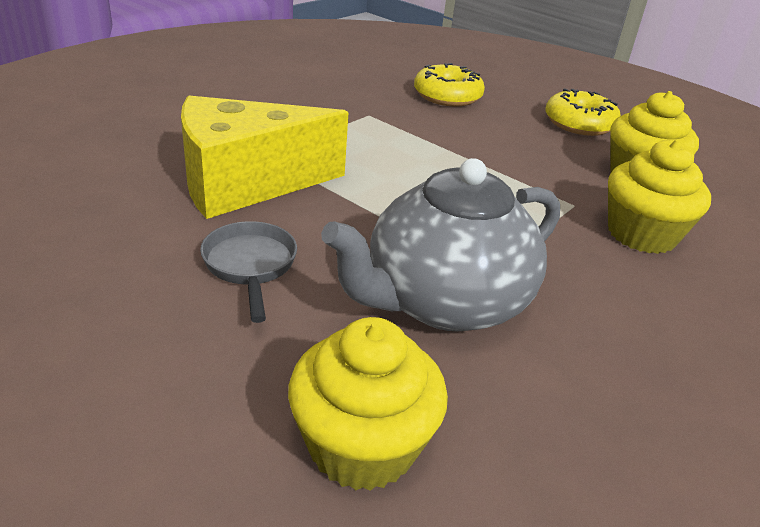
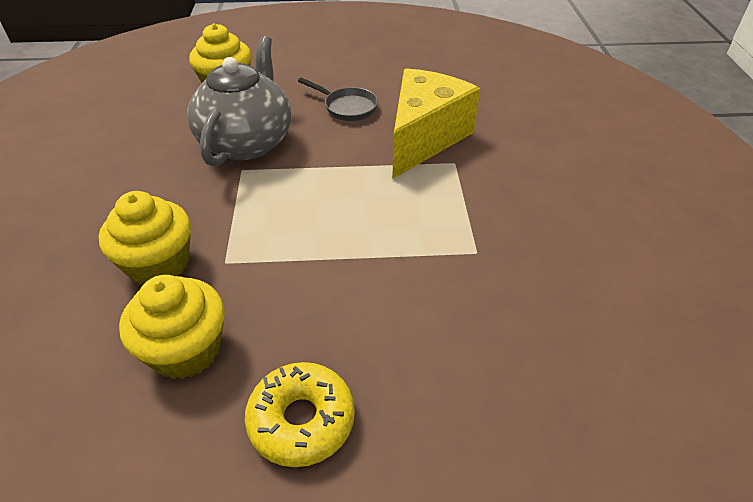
camera: 140 degrees right, 10 degrees up
yellow donut [414,63,485,106] -> none

